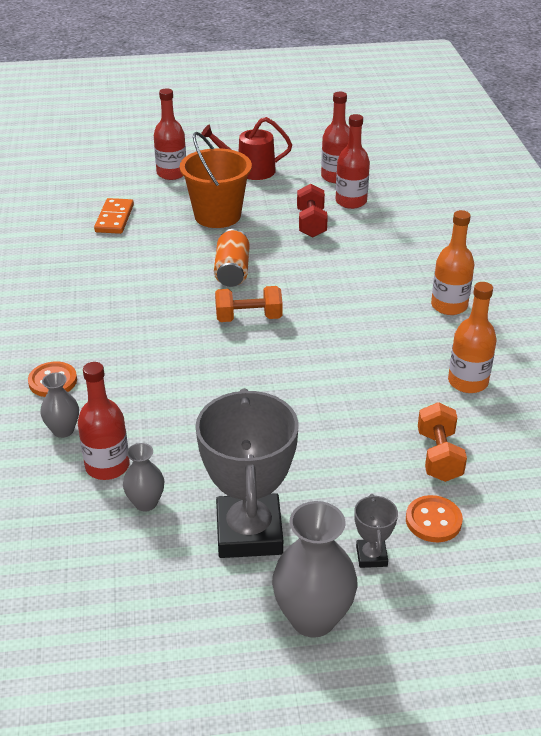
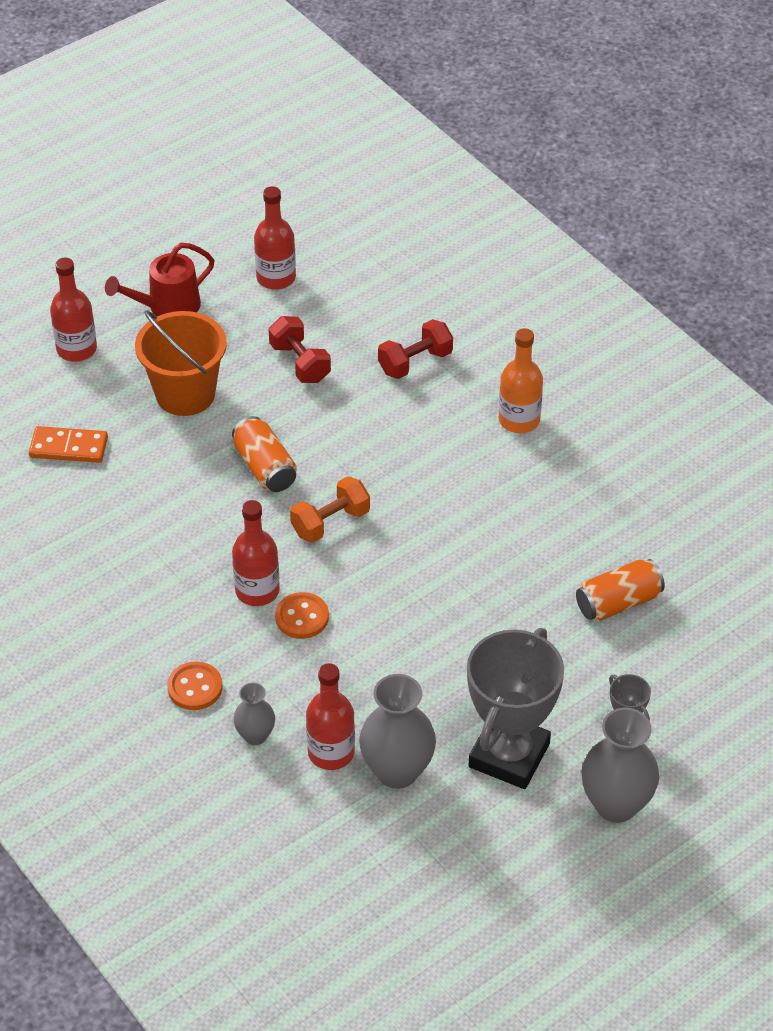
camera: 30 degrees left, 10 degrees up
orange domino [94,198,134,234] -> orange domino turned 60 degrees counterclockwise [29,426,108,463]
grey vase [123,443,164,512] -> grey vase [359,674,436,789], size x1.80
grey trophy [196,388,299,558] -> grey trophy turned 60 degrees clockwise [467,628,564,789]
red bottle [336,114,370,209] -> red bottle moved to [232,500,280,606]
orange button [406,495,463,542] -> orange button moved to [275,592,329,639]
orange dumbbell [418,402,467,482] -> orange can [576,559,665,621]
orange bottle [448,282,497,393] -> none
none -> red dumbbell [378,319,453,379]

